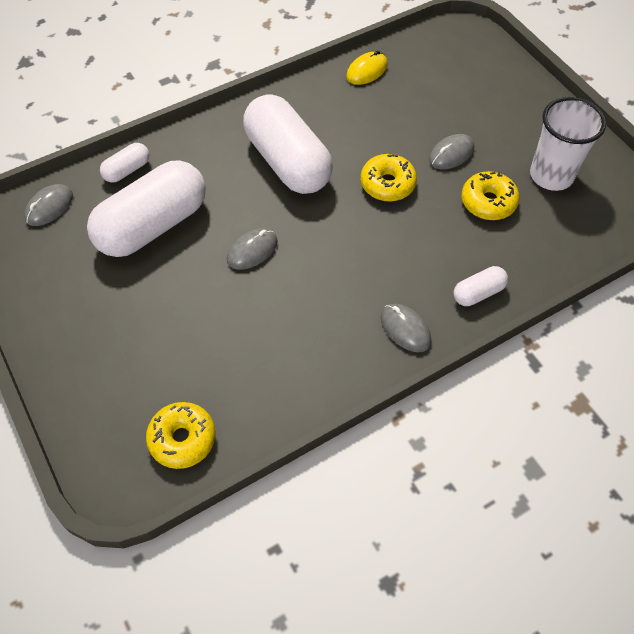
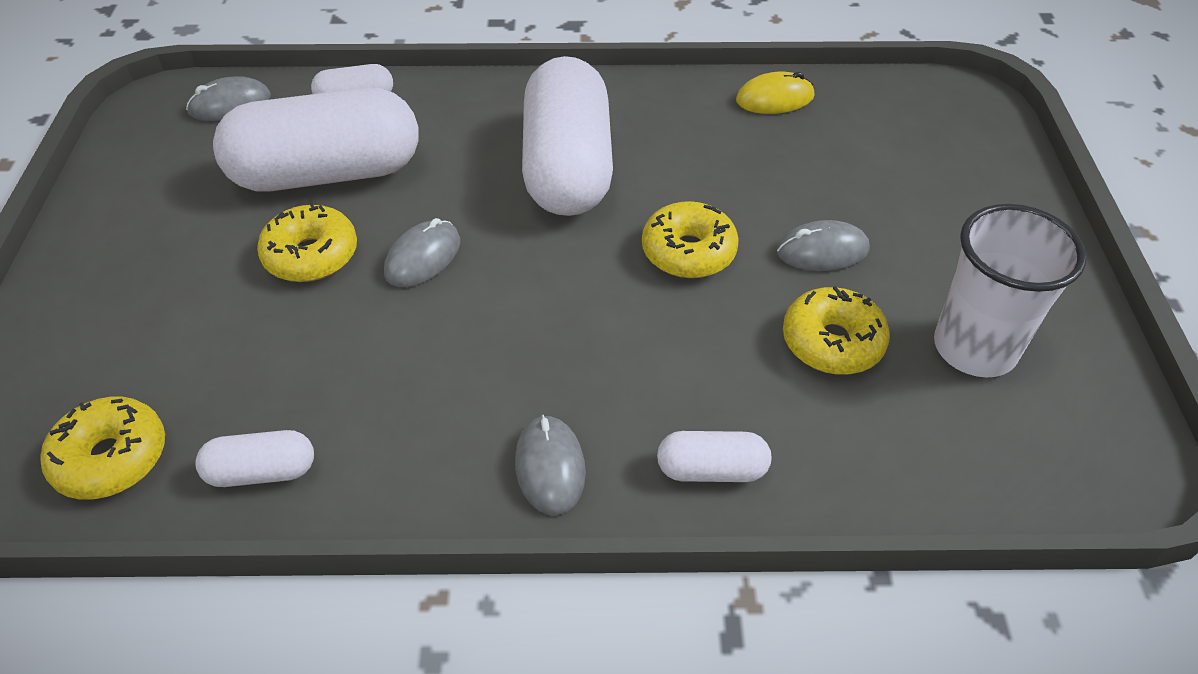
camera: 30 degrees right, 10 degrees down
grey mouse [227,228,278,270] -> grey mouse turned 45 degrees counterclockwise [384,218,460,287]
none -> white capsule [195,430,314,487]
none -> yellow donut [257,203,357,282]

